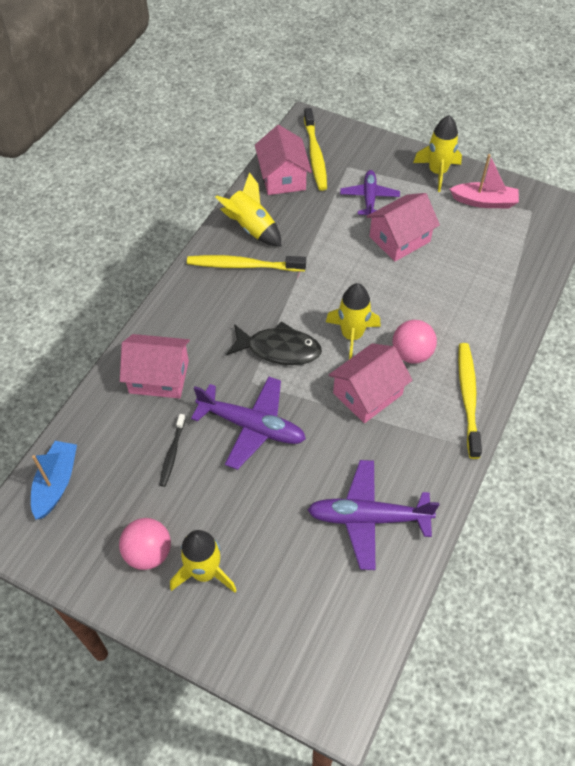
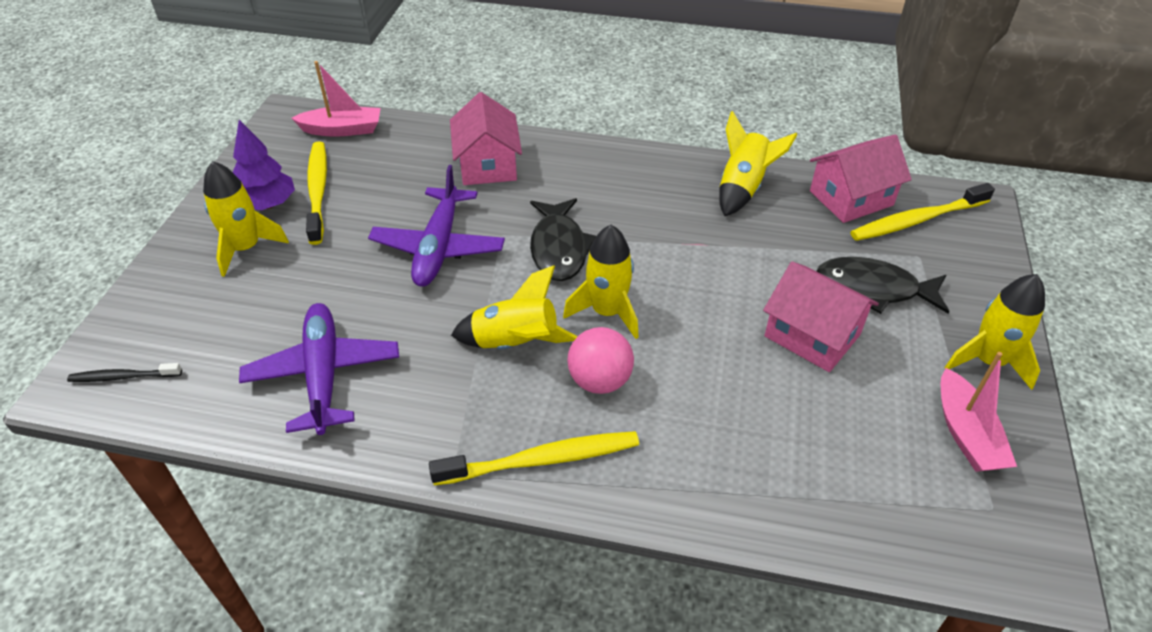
camera: 75 degrees right, 10 degrees down
blue boat [31,441,77,520] -> pink boat [291,61,381,137]
pink ball [119,518,171,570] -> purple tree [233,120,295,210]
black toothbrush [159,414,186,487] -> black toothbrush moved to [67,363,182,382]
yellow toothbrush [187,255,306,272] -> yellow toothbrush moved to [306,141,327,245]
pink house [328,343,412,423] -> yellow rocket [451,265,578,350]
purple plane [340,170,400,215] -> black fish [817,257,949,314]

